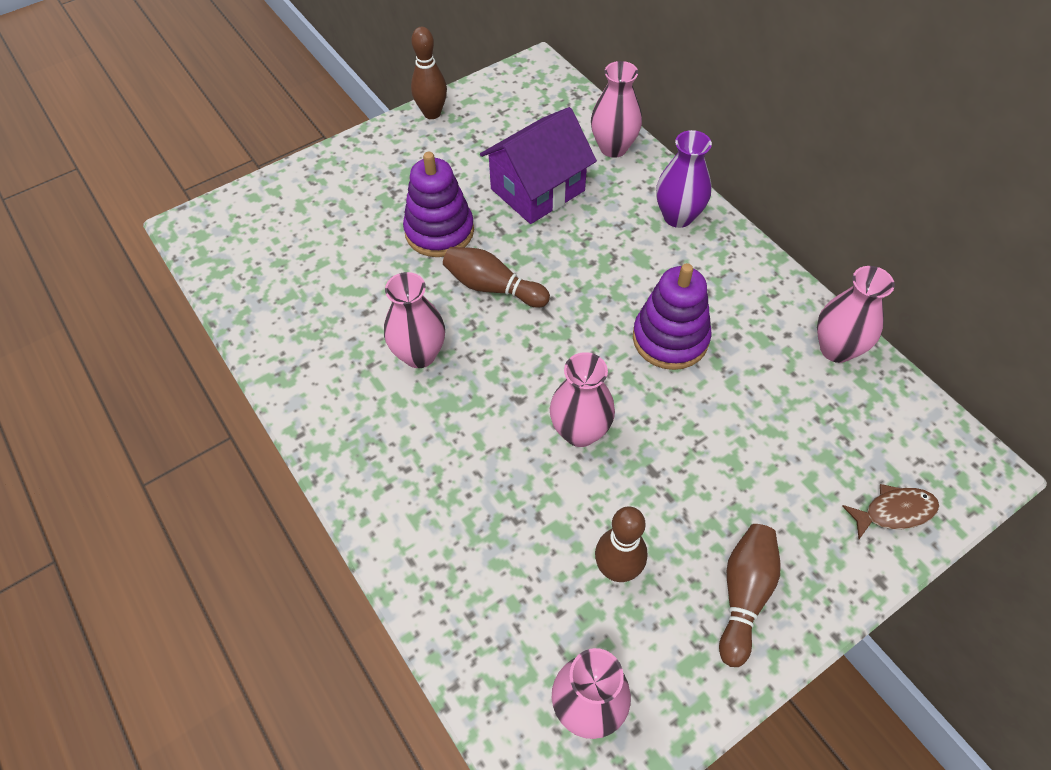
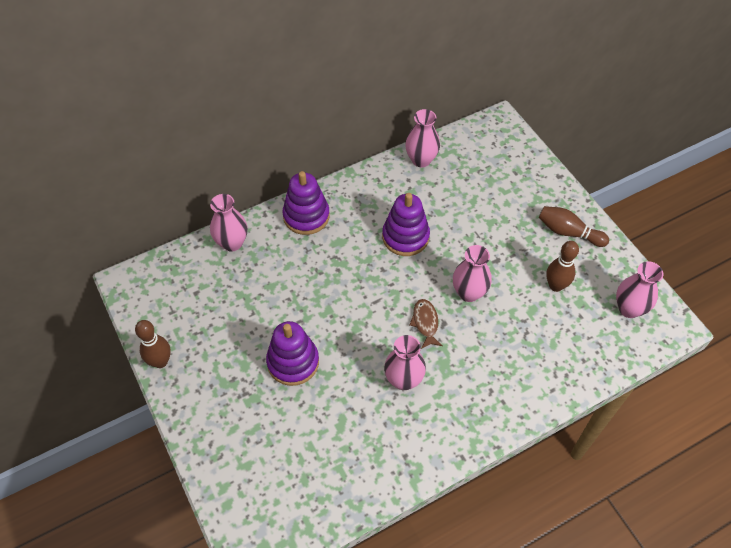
camera: 85 degrees left, 0 degrees up
brown bowling pin [443,247,550,308] -> none
purple house [480,107,597,224] -> none
purple vase [656,130,712,228] -> purple stacking toy [283,171,330,235]
brown fish [842,484,939,539] -> brown fish moved to [409,299,443,349]

